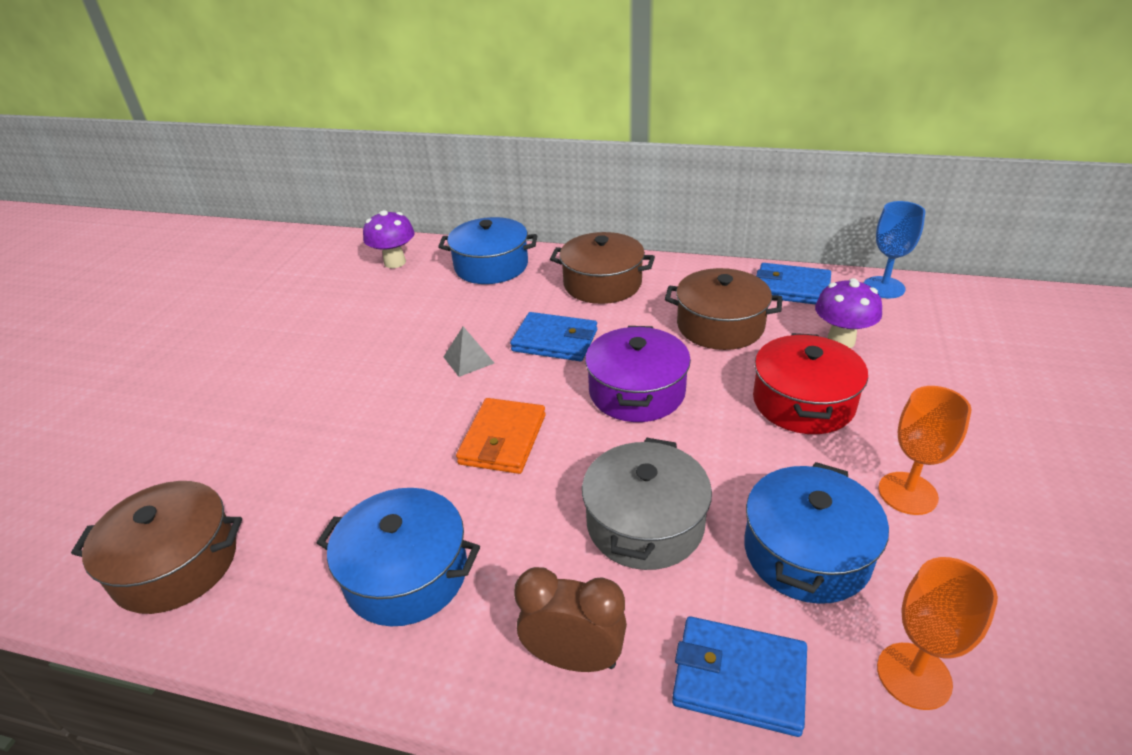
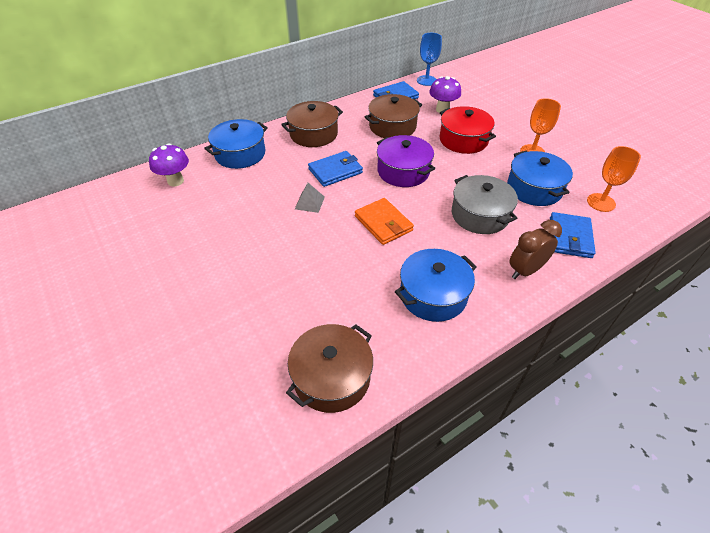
camera: 50 degrees left, 10 degrees up
blue wallet [672,616,807,737] -> blue wallet turned 45 degrees counterclockwise [550,212,596,258]

